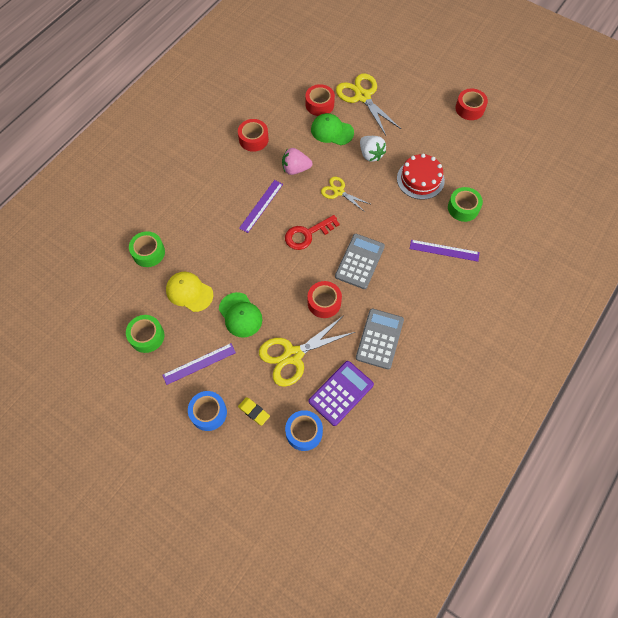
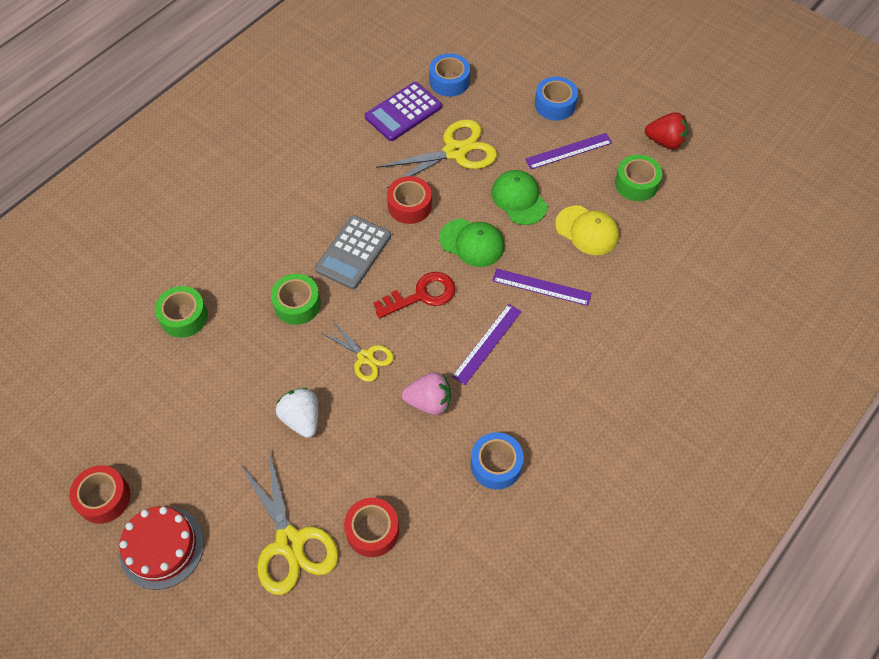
camera: 175 degrees left, 5 degrees down
green tape [129,231,165,267] -> green tape moved to [271,274,321,325]
red tape [238,119,269,152] -> blue tape [471,432,524,490]
yellow eraser [238,397,270,426] -> none
green cap [311,113,354,145] -> green cap moved to [439,219,505,267]
grey calculator [356,309,404,369] -> none
red cake [397,154,445,200] -> red cake moved to [120,506,204,590]
purple ruler [410,240,480,262] -> purple ruler moved to [492,268,592,306]
none -> red strawberry [645,112,689,149]

